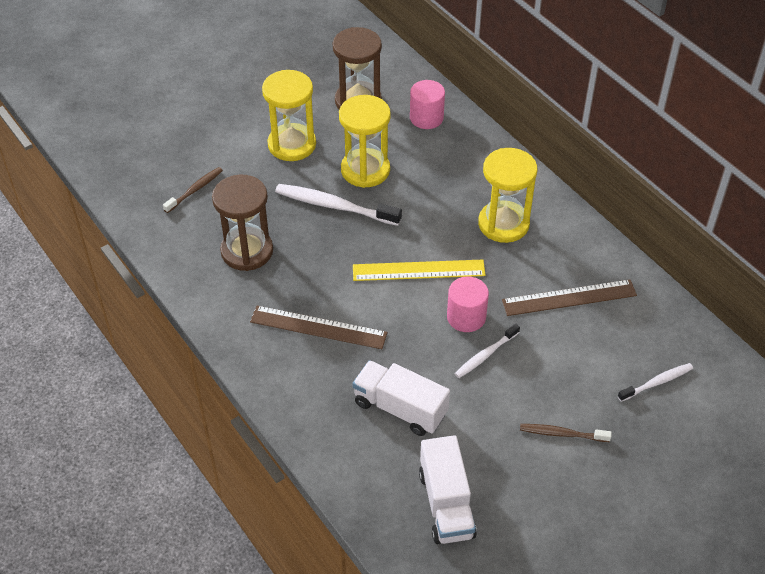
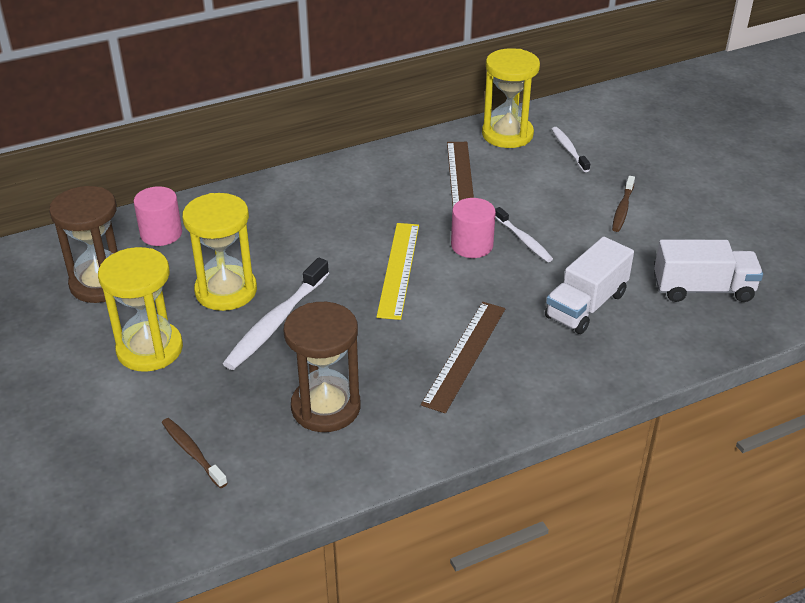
camera: 80 degrees left, 10 degrees down
yellow hourglass [478,148,537,243] -> yellow hourglass moved to [482,48,540,148]

